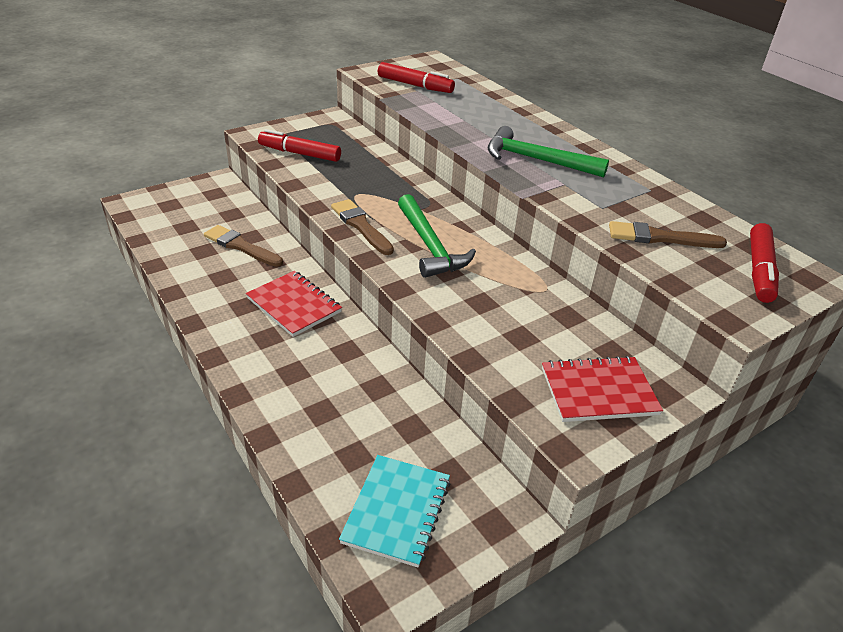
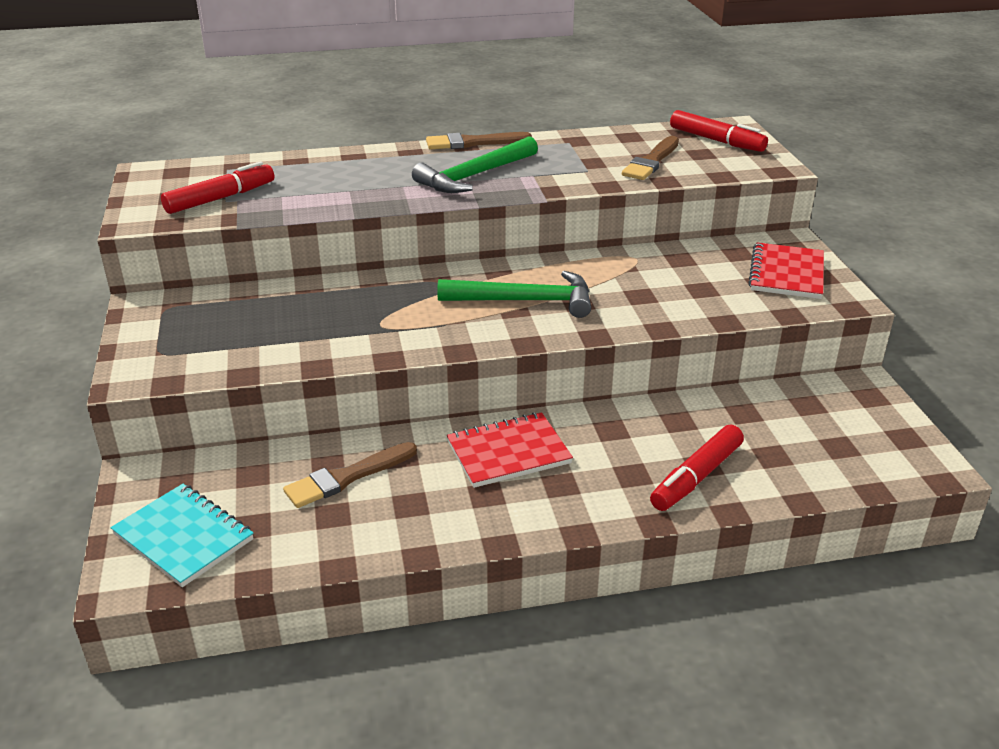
camera: 65 degrees left, 5 degrees down
red marker [258,129,341,162] -> red marker moved to [650,425,744,511]
brown brush [331,199,394,255] -> brown brush moved to [426,132,532,149]
turquoise notebook [339,455,450,568] -> turquoise notebook moved to [111,484,254,587]

